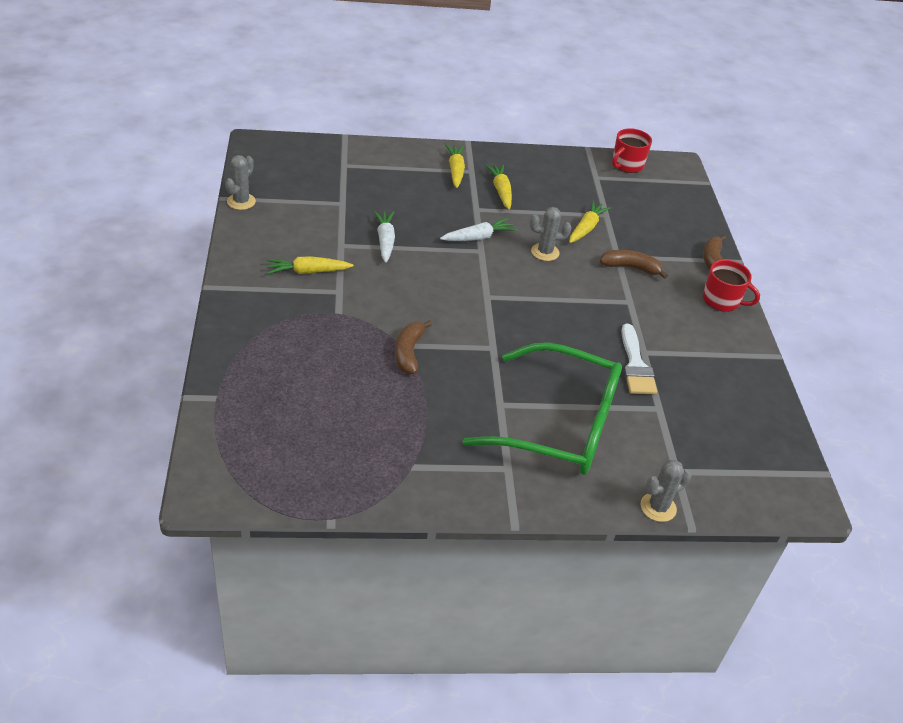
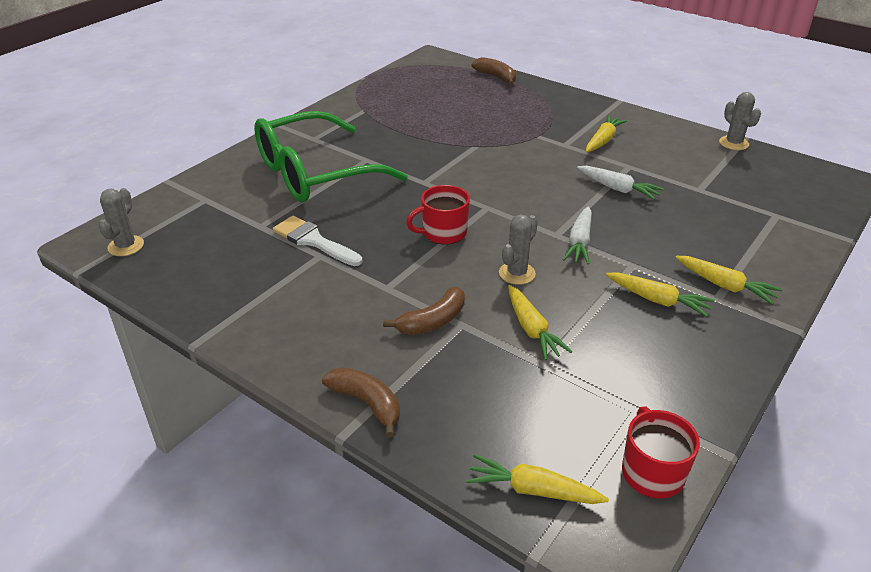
camera: 135 degrees right, 5 degrees down
brown banana [395,320,432,374] -> brown banana moved to [472,57,516,85]
grey cactus [641,460,691,522] -> grey cactus moved to [98,188,144,256]
red mug [703,260,760,312] -> red mug moved to [406,185,470,245]
none -> yellow carrot [466,454,609,504]

